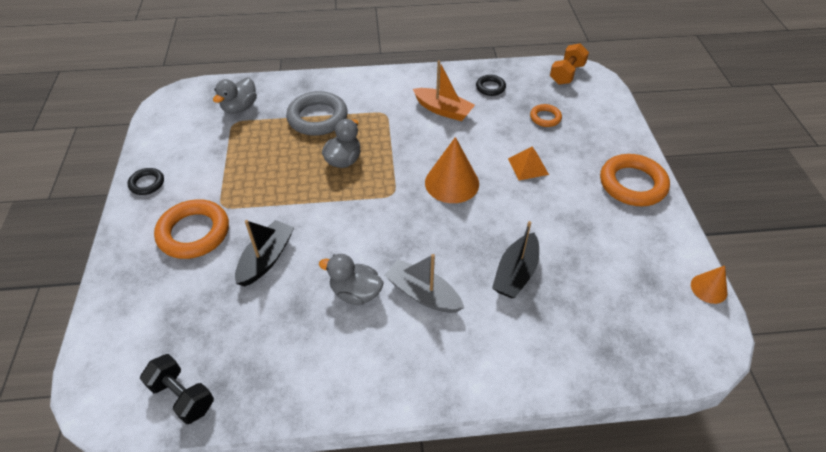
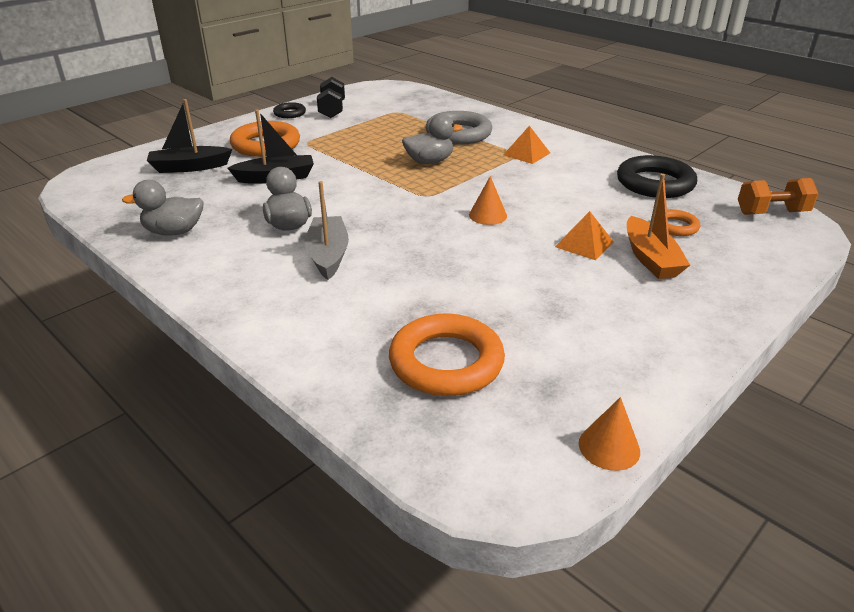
camera: 50 degrees right, 15 degrees down
black dumbbell [140,354,214,424] -> black dumbbell moved to [317,77,345,118]
grey duck [213,77,257,114] -> grey duck moved to [122,180,204,236]
orange boat [413,60,475,121] -> orange boat moved to [627,174,690,279]
orange cone [425,137,479,203] -> orange cone [469,176,507,225], size x0.56
black ring [476,75,506,96] -> black ring [617,155,697,198], size x1.93
black boat [492,221,539,298] -> black boat moved to [147,99,232,173]
orange ring [600,154,670,206] -> orange ring moved to [389,314,505,396]
none -> orange pyramid [503,126,550,164]

